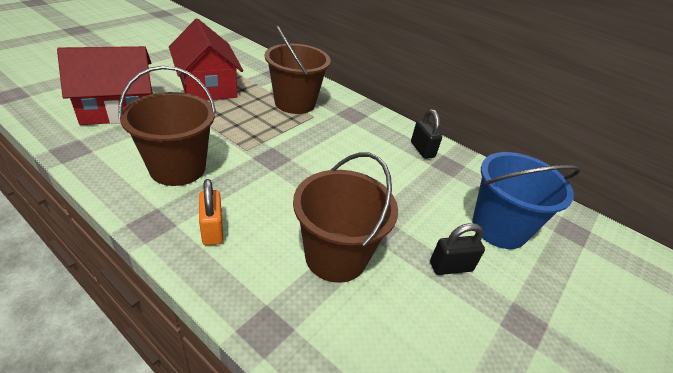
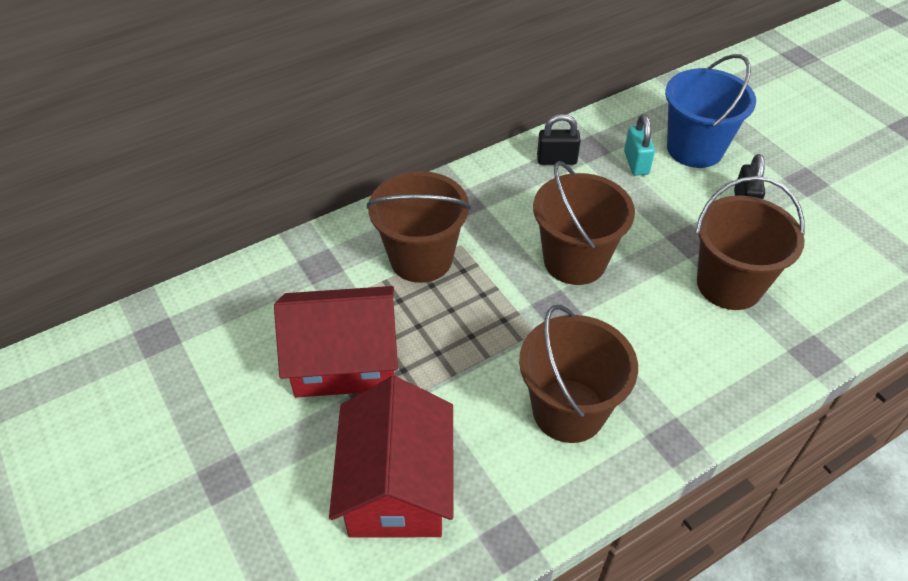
camera: 65 degrees left, 10 degrees up
orange padlock [199,179,223,245] -> none
none -> brown bucket [533,161,635,285]
none -> turquoise padlock [624,114,655,176]

